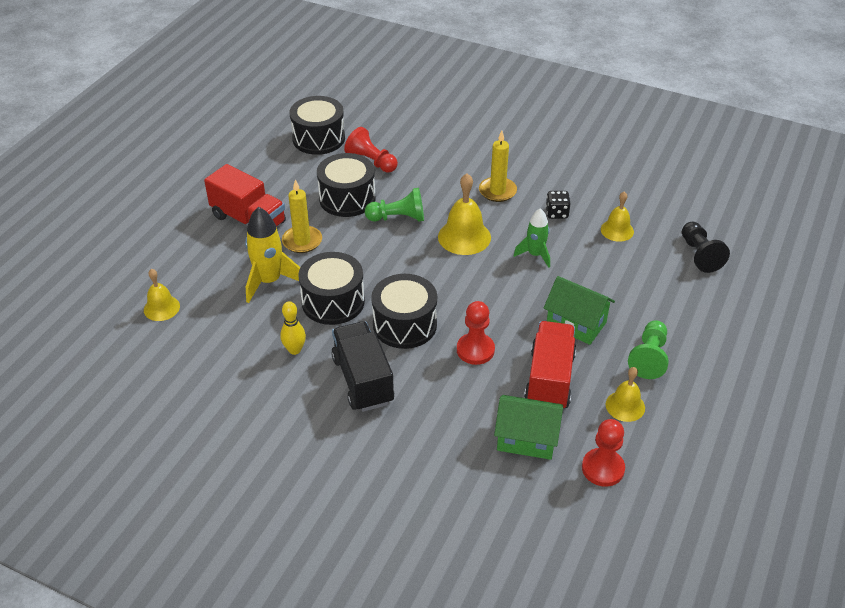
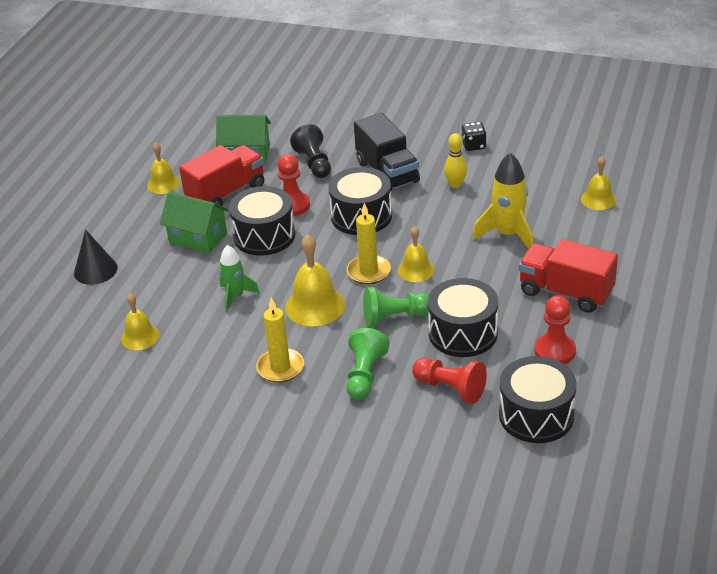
camera: 175 degrees right, 5 degrees down
yellow candle [282,179,322,253] -> yellow candle moved to [347,203,391,284]
black drum [298,252,365,325] -> black drum moved to [229,186,295,256]
red truck [524,321,576,408] -> red truck turned 135 degrees counterclockwise [179,145,264,206]
black dice [546,191,571,219] -> black dice moved to [462,122,487,151]
red pawn [582,419,625,487] -> red pawn moved to [535,295,576,364]
green pawn [628,320,669,379] -> green pawn moved to [346,328,390,400]
black pawn [682,222,730,273] -> black pawn moved to [290,124,331,178]
none -> black cone [74,230,118,285]
none -> yellow bell [398,226,435,282]

